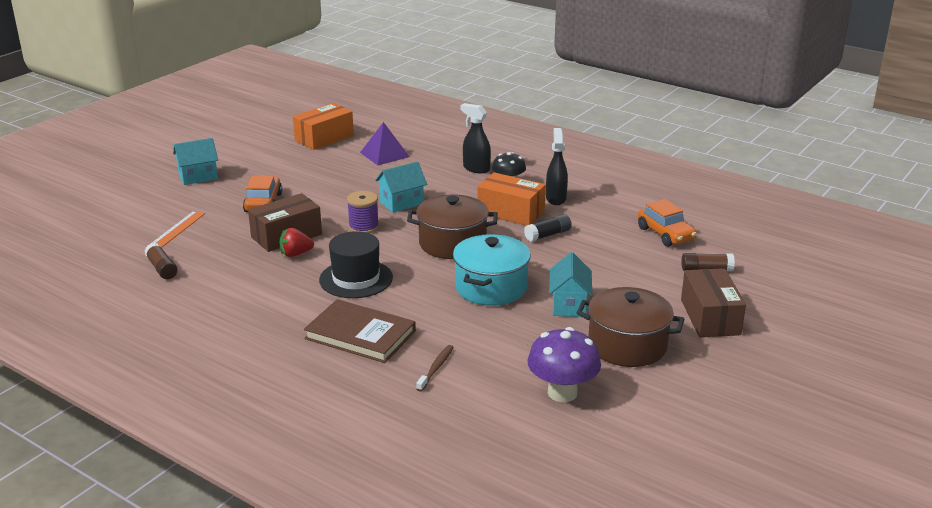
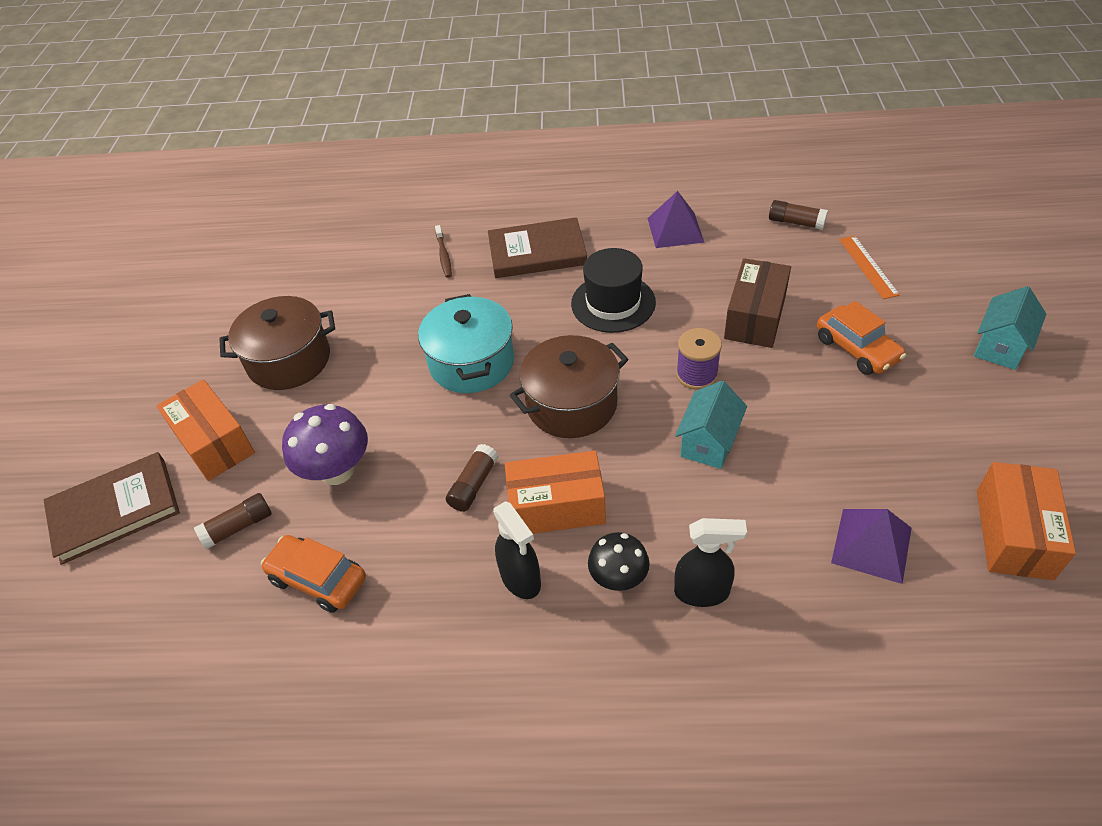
camera: 150 degrees right, 20 degrees up
red strawberry [279,228,314,257] -> none
black glue stick [524,214,572,242] -> brown glue stick [446,444,498,512]
purple mushroom [527,327,601,402] -> purple mushroom moved to [282,404,368,485]
turquoise house [549,252,592,317] -> none
brown box [681,268,746,337] -> orange box [156,379,255,481]
none -> brown book [44,452,180,565]
none -> purple pyramid [648,191,704,248]

